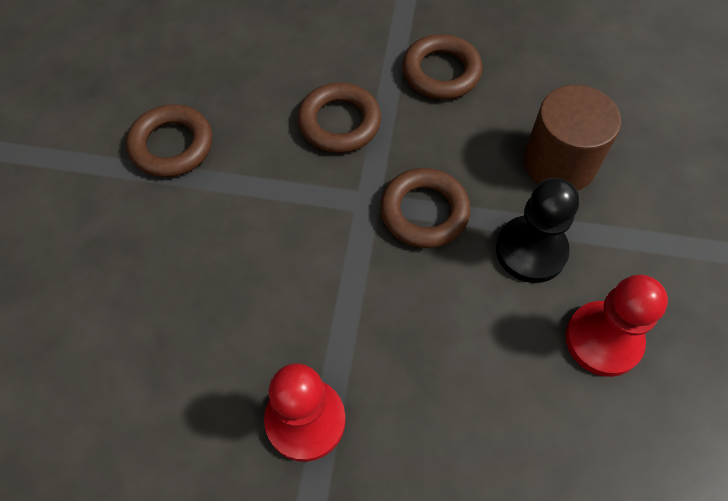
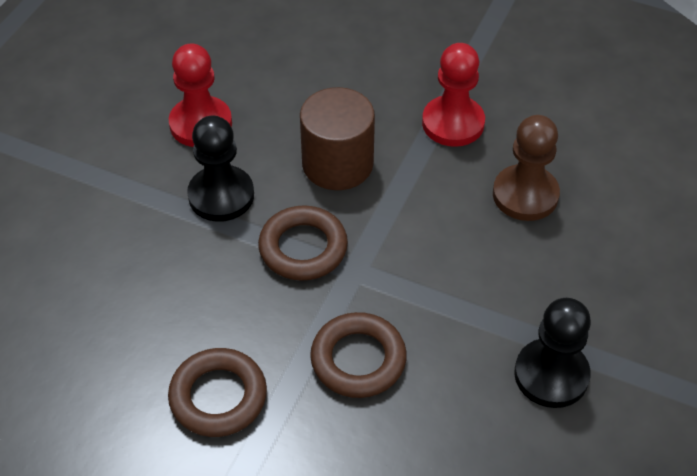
camera: 165 degrees left, 10 degrees down
brown ring [126,104,212,177] -> black pawn [514,298,591,408]
brown cylinder [524,85,621,191] -> brown cylinder moved to [300,87,375,190]
none -> brown pawn [493,115,560,221]

